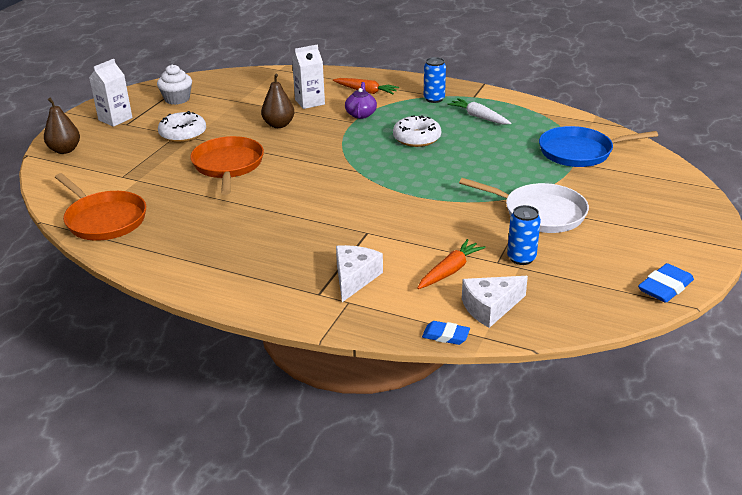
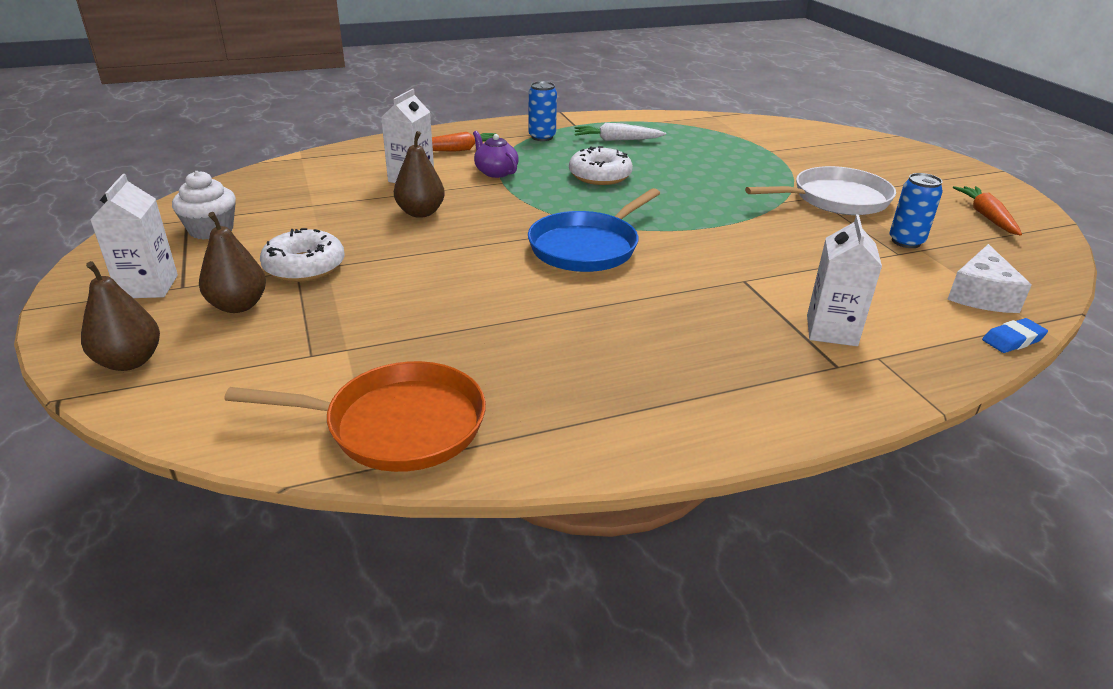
camera: 45 degrees left, 0 degrees up
orange pan [190,136,264,195] -> none
white cheese [336,245,383,302] -> white carton [807,215,882,346]
orange carrot [417,239,486,289] -> orange carrot moved to [953,186,1022,235]
blue pan [539,126,658,167] -> blue pan moved to [528,188,660,272]
blue eraser [638,263,694,303] -> none
none -> brown pear [199,212,266,313]

